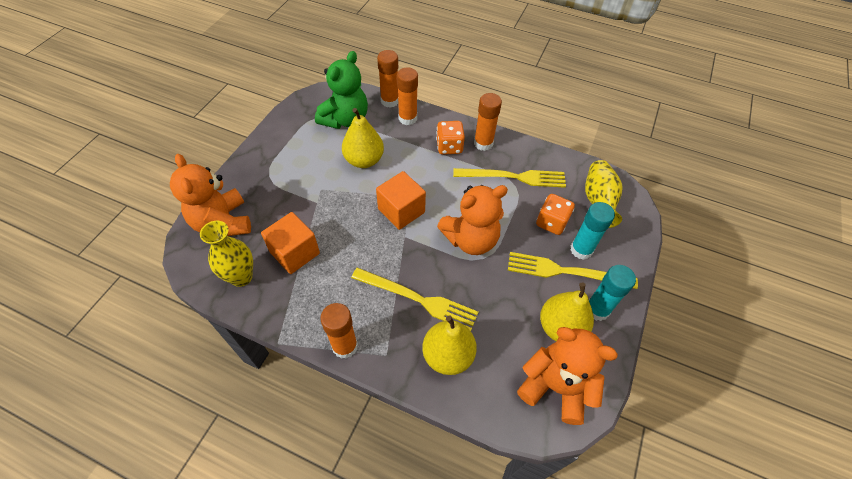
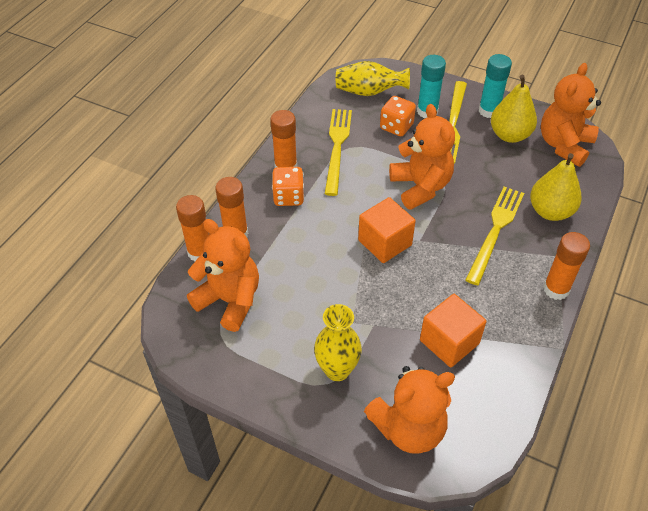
camera: 85 degrees left, 5 degrees down
yellow vase [200,221,253,287] -> yellow vase moved to [314,304,362,381]
green teddy bear [315,51,368,129] -> orange teddy bear [187,219,259,332]
yellow pear [342,108,384,168] -> none

